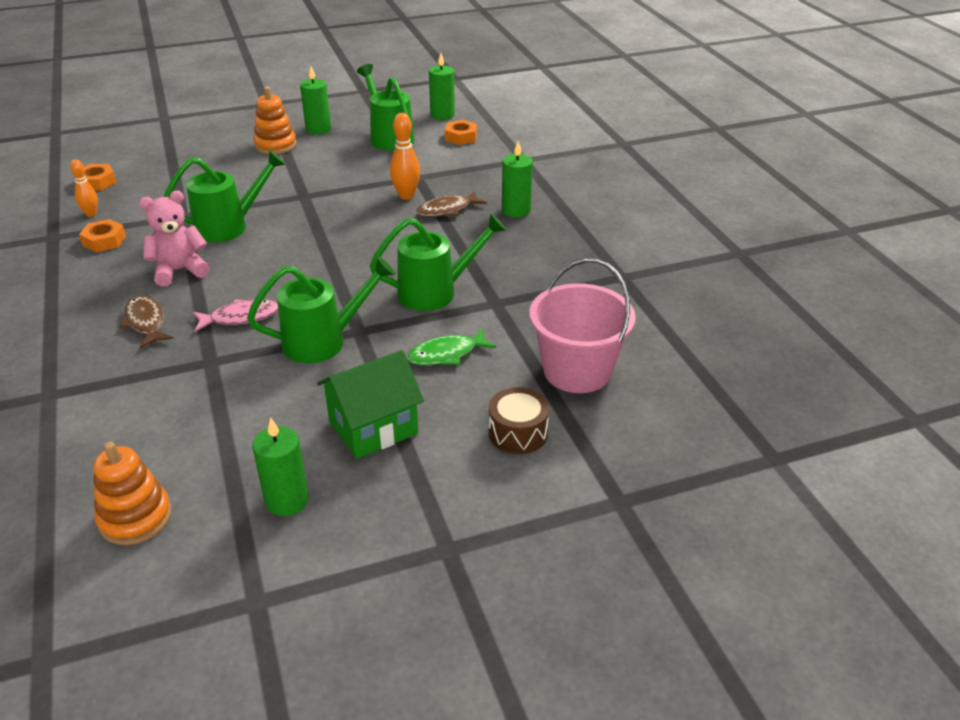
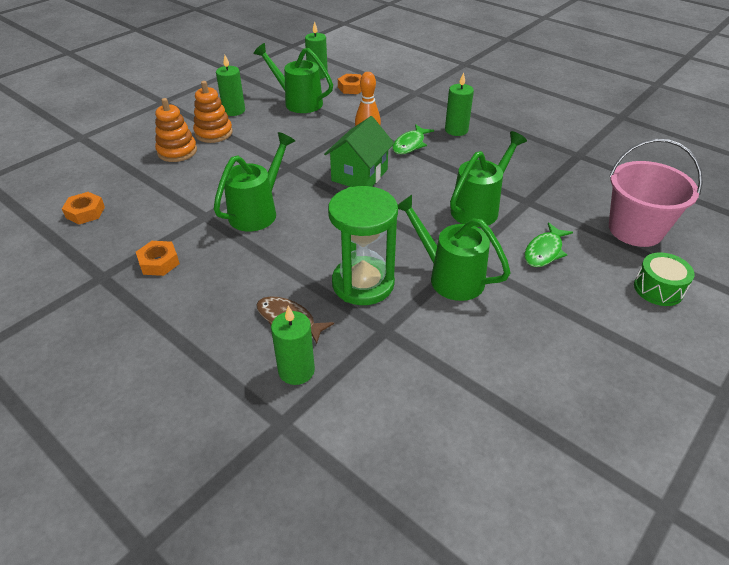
camera: 30 degrees left, 5 degrees up
orange bowling pin [70,159,98,217] -> none
orange stacking toy [93,441,172,545] -> orange stacking toy moved to [155,98,197,162]
pink teddy bear [139,191,210,287] -> none
pink fish [193,299,278,332] -> green hourglass [328,186,398,305]
green watering can [247,256,396,363] -> green watering can turned 90 degrees counterclockwise [398,195,511,301]
green candle [252,418,309,516] -> green candle moved to [271,306,315,385]
green house [317,350,424,459] -> green house moved to [324,116,394,187]
brown fish [416,191,487,217] -> green fish [392,124,434,154]
brown drum [489,387,549,454] -> green drum [634,252,695,306]

